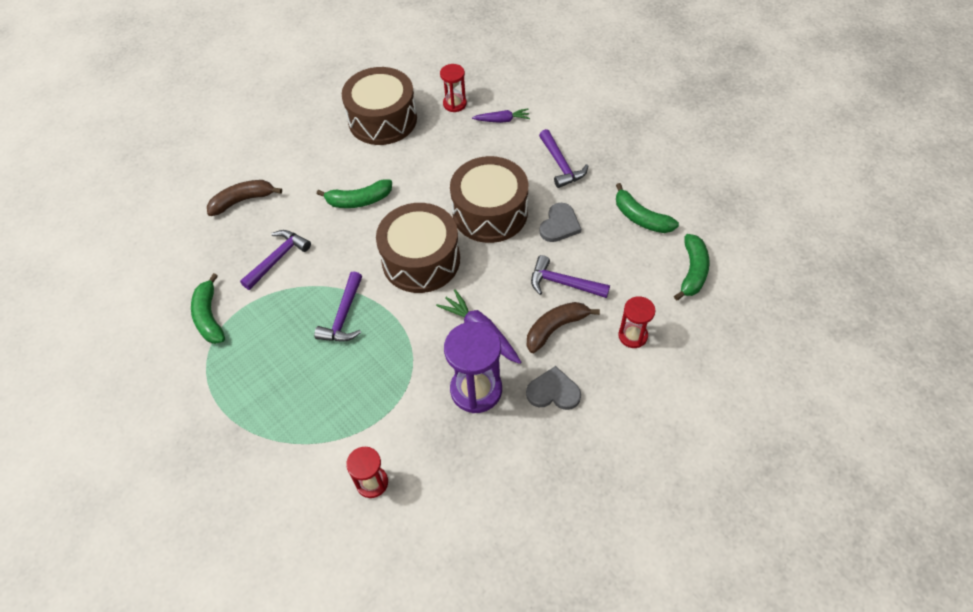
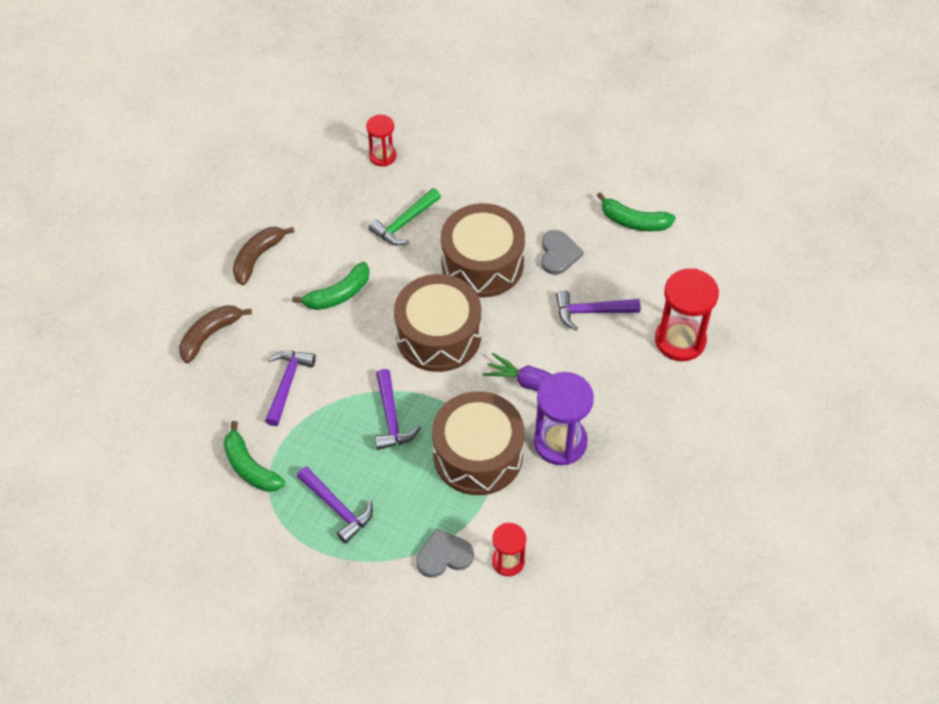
camera: 25 degrees left, 0 degrees up
brown drum [342,67,417,145] -> brown drum moved to [432,391,524,495]
purple carrot [472,109,530,123] -> none
grey heart [526,366,581,410] -> grey heart moved to [416,528,474,578]
brown banana [527,302,600,353] -> brown banana moved to [233,227,295,285]
purple hammer [539,129,588,188] -> purple hammer moved to [297,466,373,544]
red hourglass [618,296,655,348] -> red hourglass [655,268,719,361], size x1.72
green banana [674,234,710,300] -> none
none -> green hammer [368,188,441,246]

